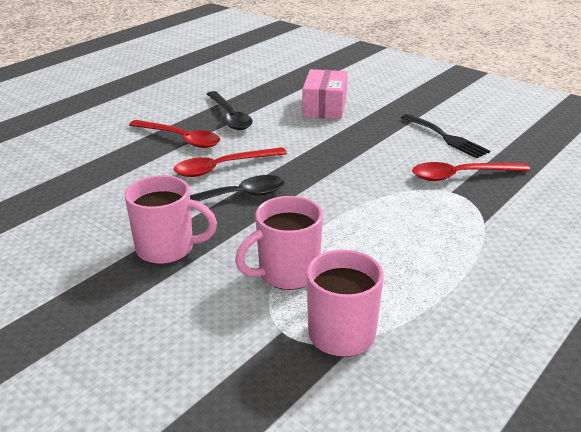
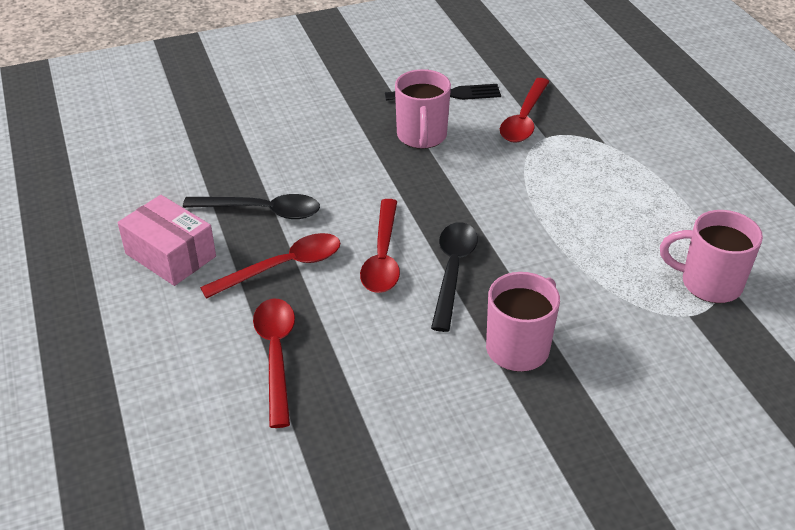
camera: 60 degrees left, 10 degrees up
pink mug [235,196,323,290] -> pink mug moved to [395,69,451,149]
pink box [302,69,348,119] -> pink box moved to [118,195,216,286]
none -> red spoon [253,298,295,428]

